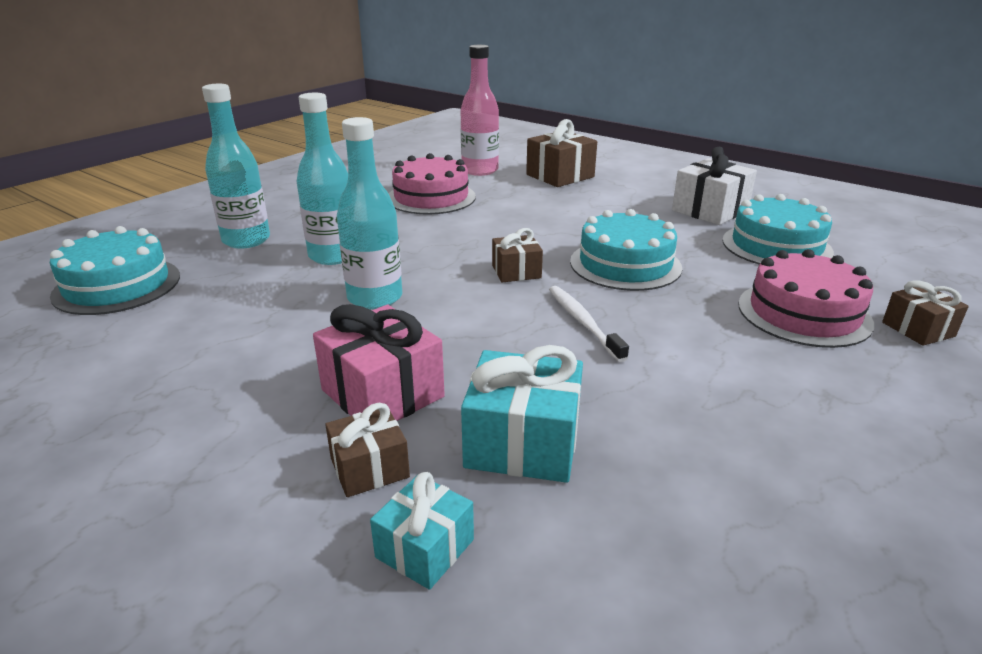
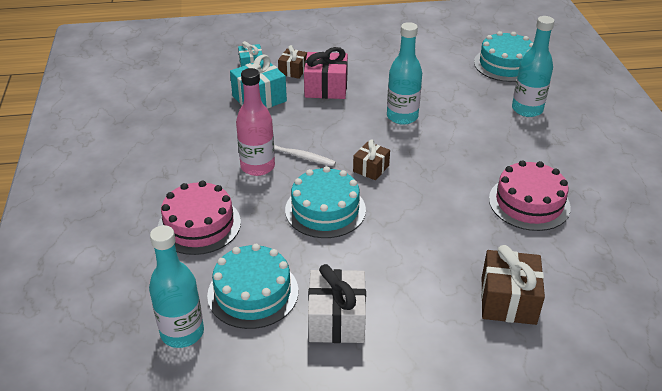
camera: 135 degrees right, 10 degrees up
turquoise bottle [296,93,348,265] -> turquoise bottle moved to [149,225,204,348]
pink bottle [460,45,499,176] -> pink bottle moved to [236,68,275,176]
brown gift [882,280,969,346] -> none

